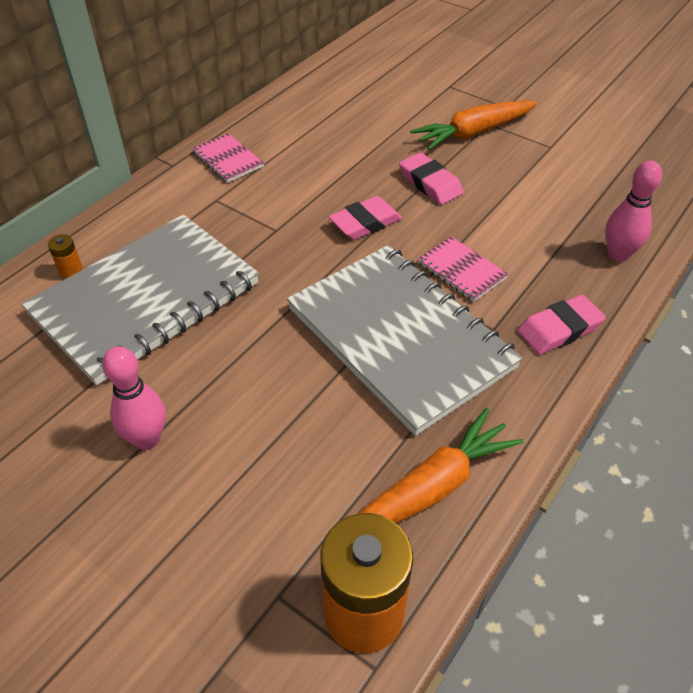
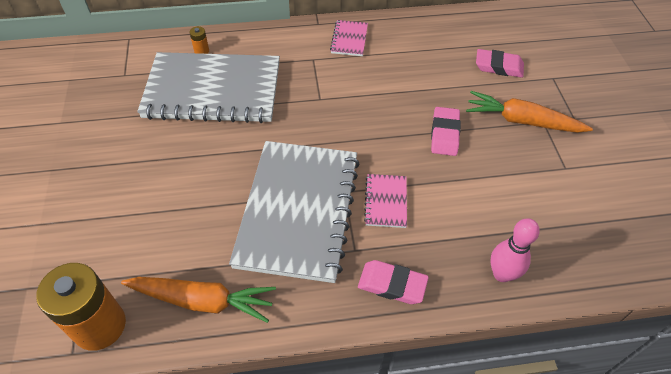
camera: 45 degrees right, 5 degrees up
pink bowling pin [102,346,166,450] -> none
pink eraser [328,196,402,240] -> pink eraser moved to [476,49,524,78]

